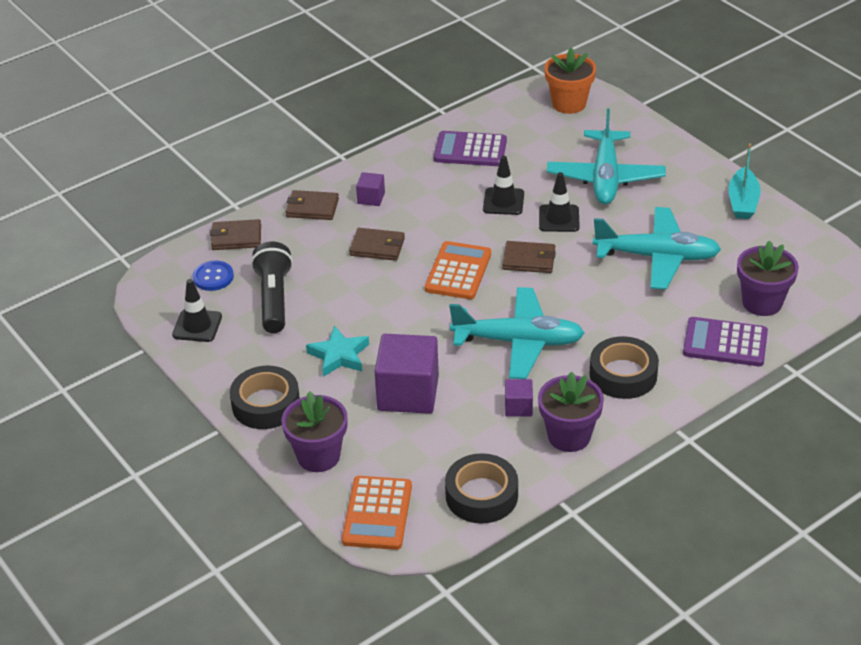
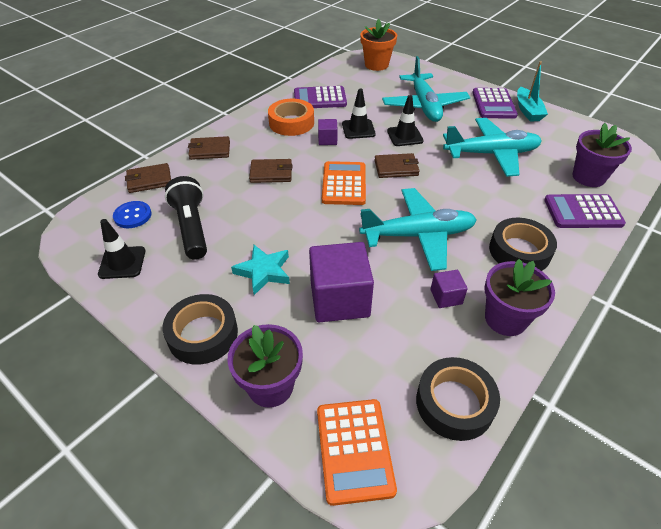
camera: 15 degrees left, 5 degrees up
purple cube [356,172,385,206] -> purple cube moved to [318,119,338,145]
none -> orange tape [268,99,314,136]
none -> purple calculator [472,88,518,119]

